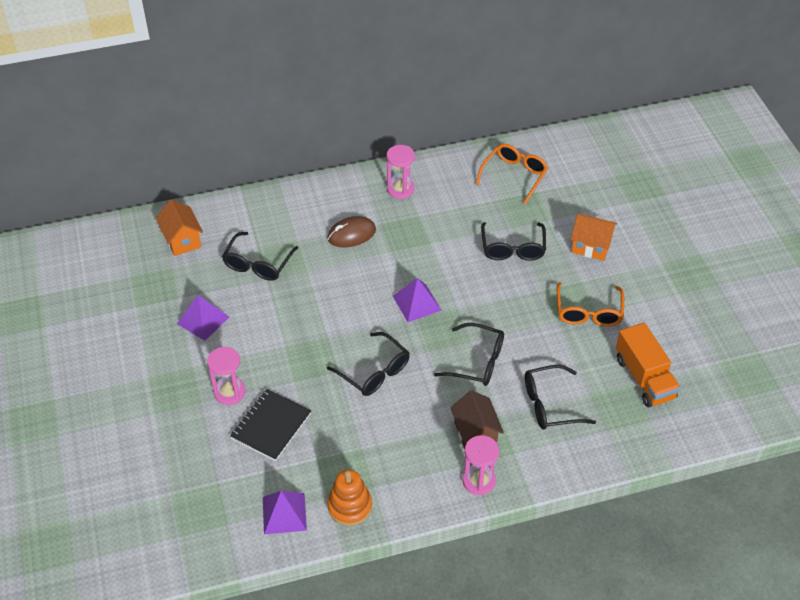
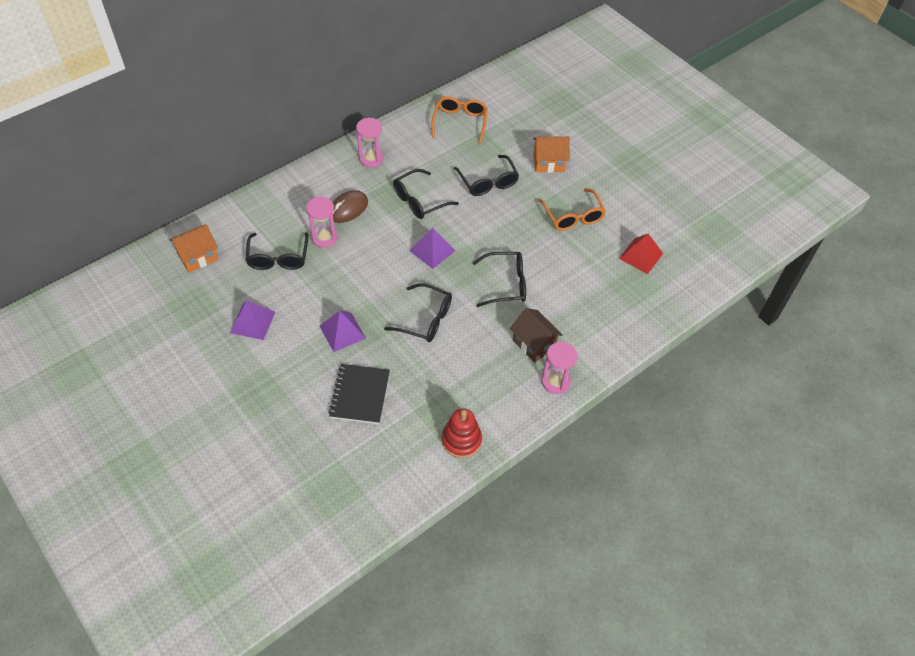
camera: 25 degrees left, 5 degrees up
orange house [156,200,203,256] -> orange house turned 75 degrees counterclockwise [170,224,218,273]
pink hourglass [207,347,245,405] -> pink hourglass moved to [306,196,338,248]
purple pyramid [263,491,307,534] -> purple pyramid moved to [320,310,366,352]
orange stacking toy [327,469,372,526] -> red stacking toy [442,408,482,458]
black glasses [525,365,596,430] -> black glasses moved to [393,169,459,219]
orange truck [616,323,681,407] -> red pyramid [619,234,663,274]

